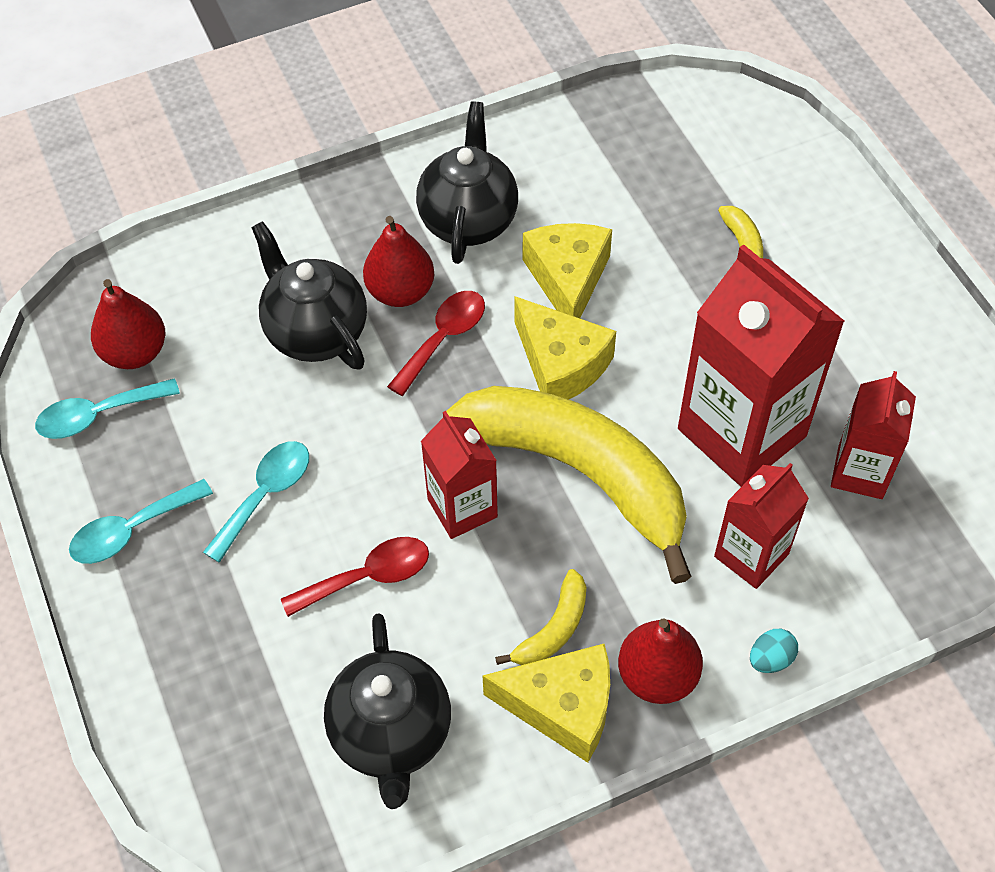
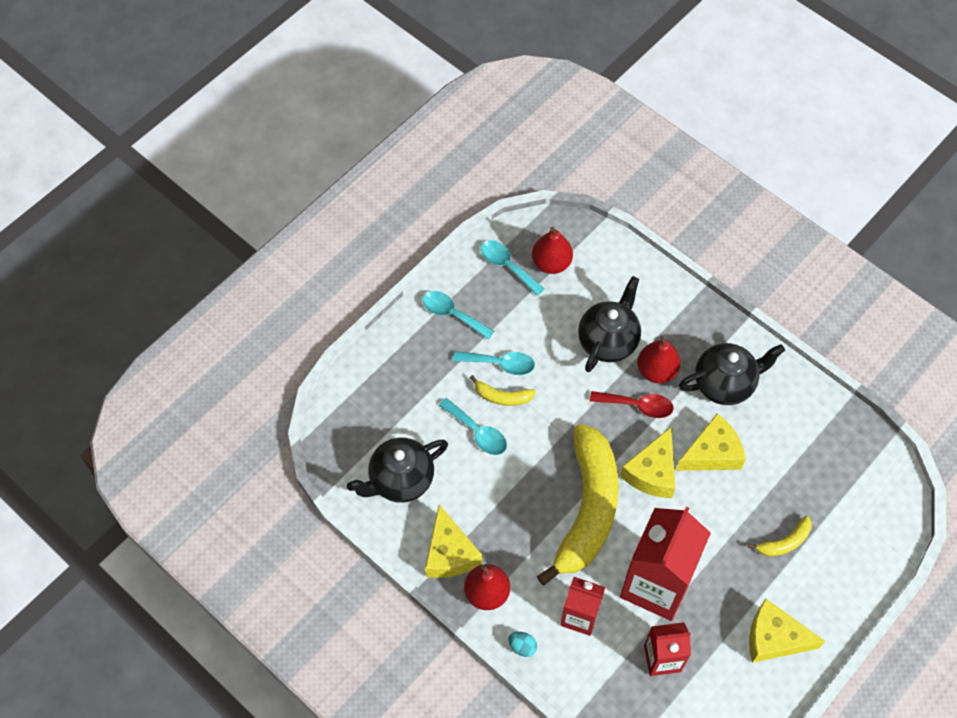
camera: 65 degrees right, 5 degrees up
red spoon [281,537,429,617] -> turquoise spoon [439,398,507,455]
red carton [421,411,498,539] -> none
yellow banana [495,569,587,665] -> yellow banana moved to [470,375,536,406]
none -> yellow cheese [749,598,825,663]

